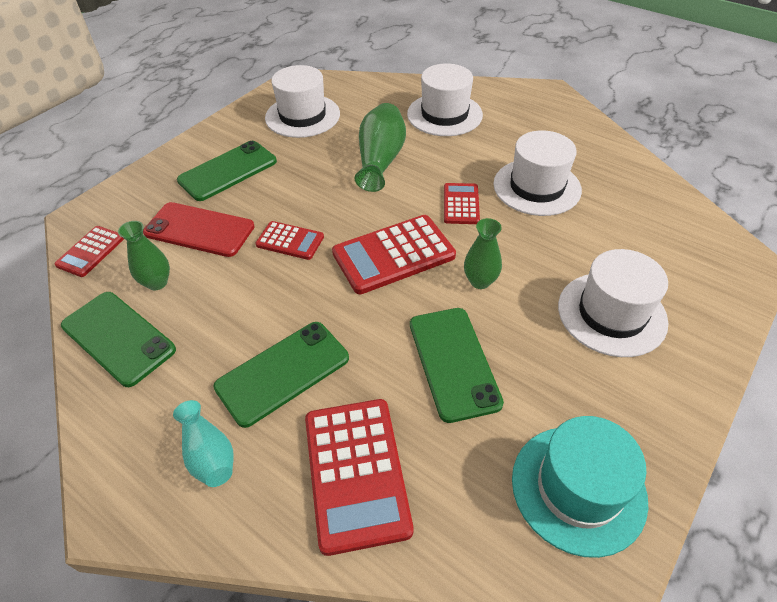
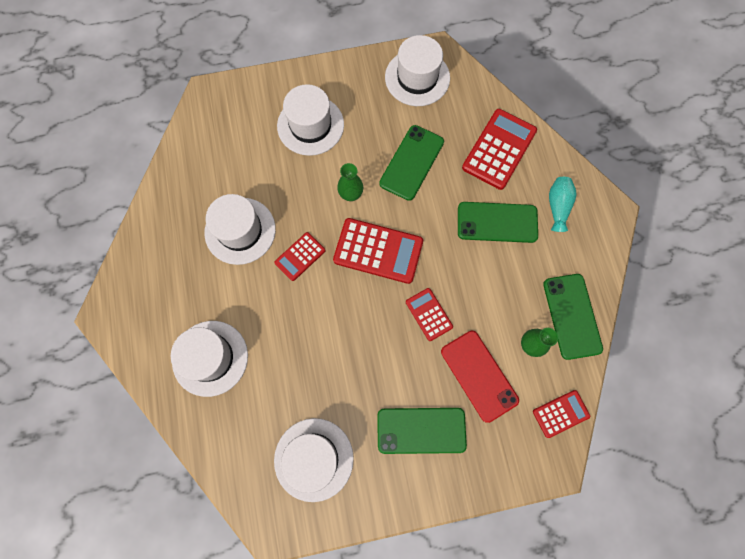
camera: 140 degrees left, 25 degrees up
green vase [355,103,406,192] -> none
turquoise hat [512,416,648,558] -> white hat [385,35,450,106]

